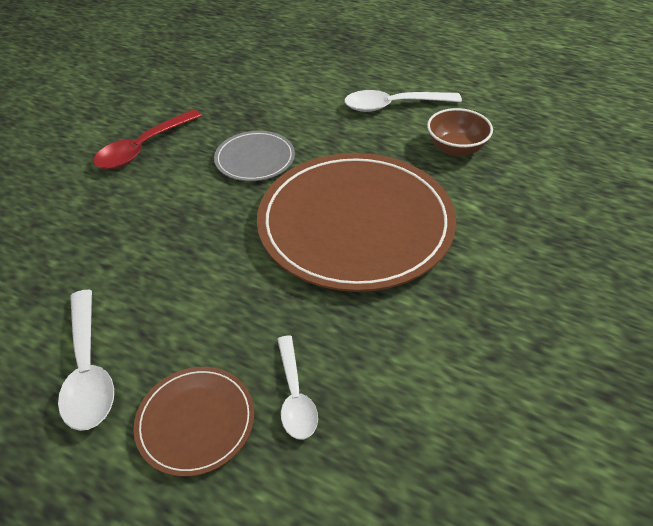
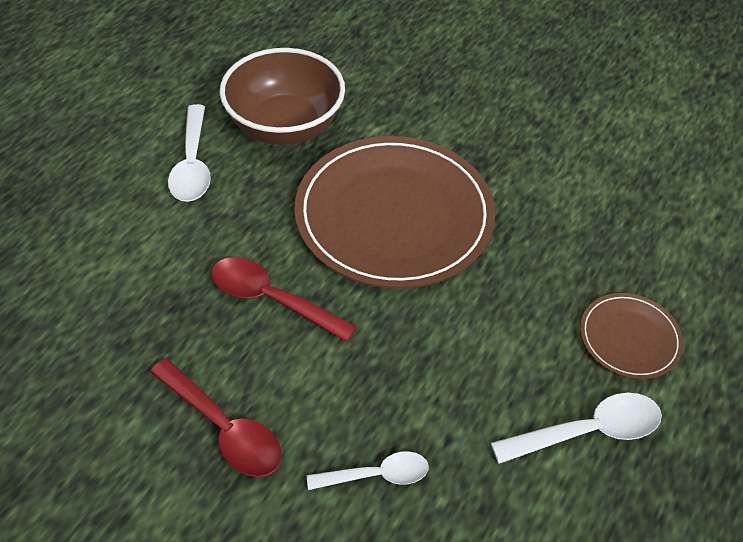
camera: 90 degrees left, 5 degrees up
grey plate [214,131,295,181] -> red spoon [211,257,357,342]
white spoon [277,336,318,439] -> white spoon moved to [307,451,429,490]
brown bowl [427,108,493,157] -> brown bowl [220,48,345,145], size x1.79

